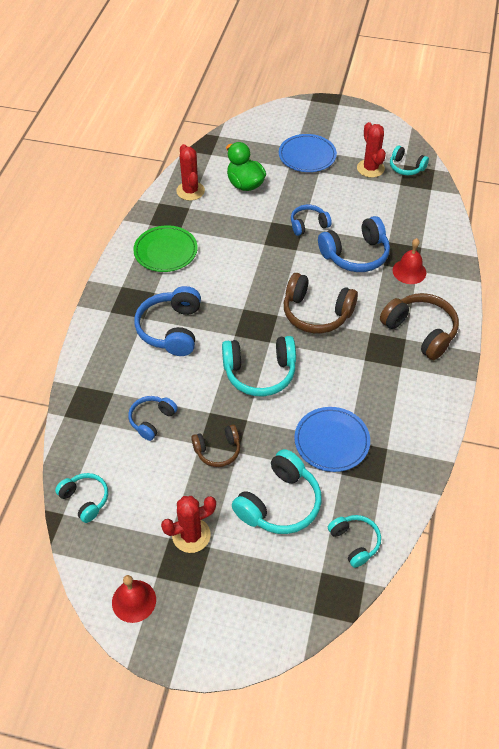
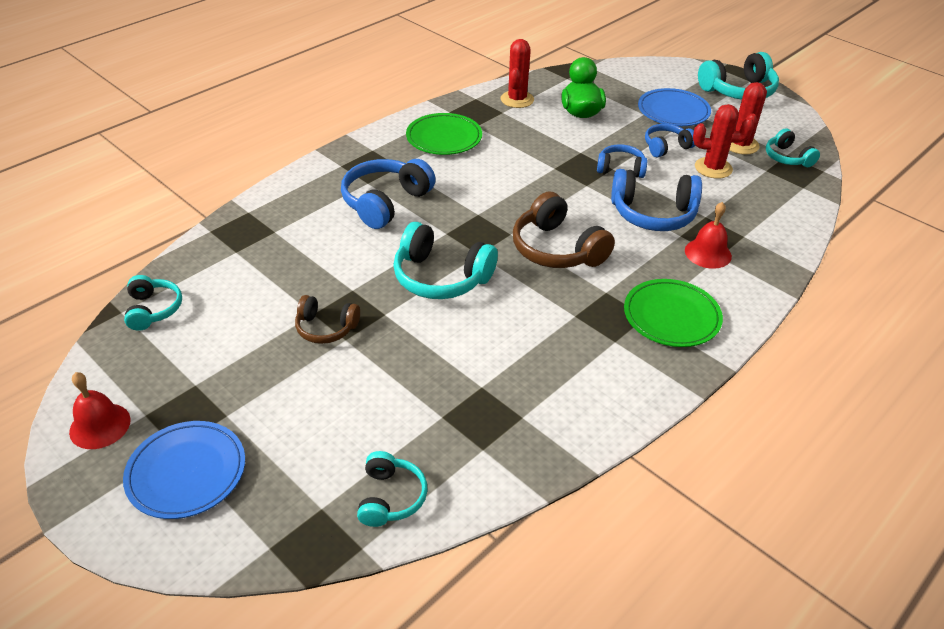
camera: 30 degrees right, 10 degrees down
blue headphones [128,396,178,441] -> blue headphones moved to [645,124,695,157]
red cactus [161,496,216,553] -> red cactus moved to [693,104,754,179]
turquoise headphones [232,449,322,534] -> turquoise headphones moved to [698,52,779,100]
blue plate [294,407,370,472] -> blue plate moved to [123,421,245,519]
brown headphones [380,293,459,360] -> green plate [624,279,723,347]

